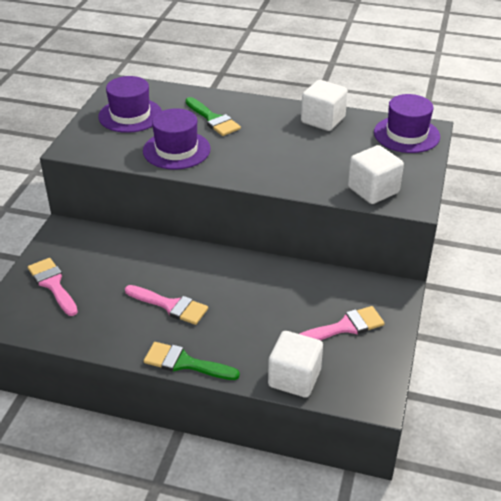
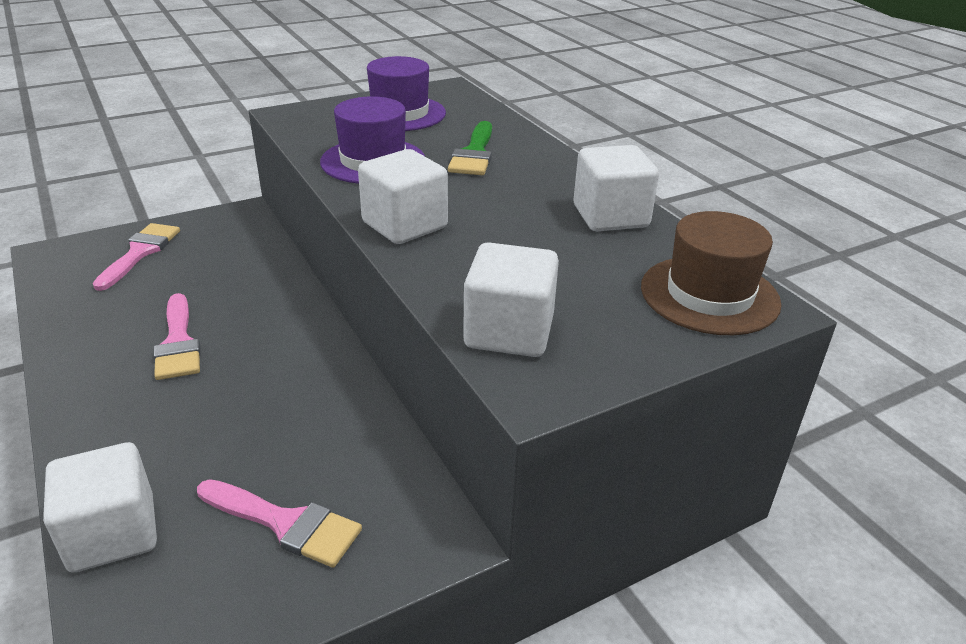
camera: 45 degrees right, 5 degrees down
green brush [144,342,240,380] -> none
purple hat [374,94,440,153] -> brown hat [641,211,782,335]
none -> white cube [358,149,448,244]

